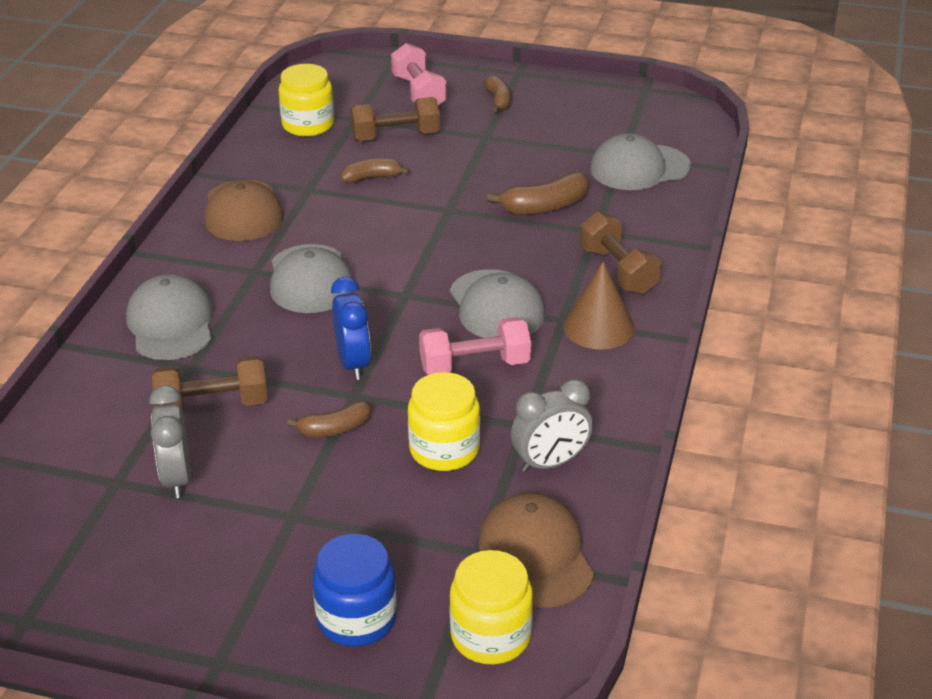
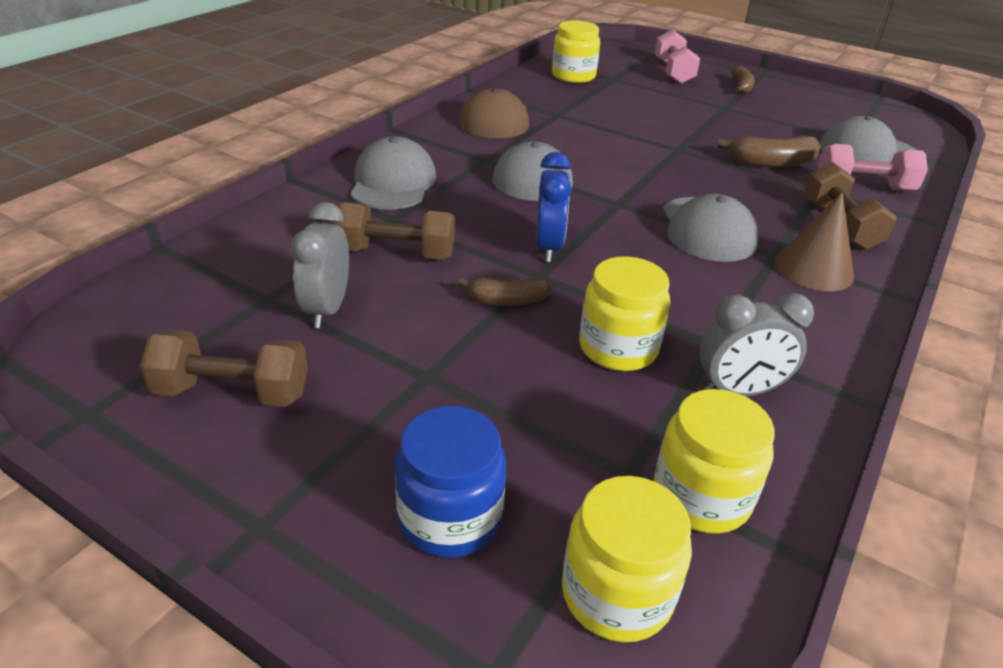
camera: 15 degrees right, 0 degrees up
brown banana [341,159,409,183] -> none
brown dumbbell [350,97,440,141] -> brown dumbbell moved to [140,329,308,407]
pink dumbbell [419,317,531,375] -> pink dumbbell moved to [818,144,928,191]
brown cap [479,492,594,608] -> yellow jar [654,389,775,534]

